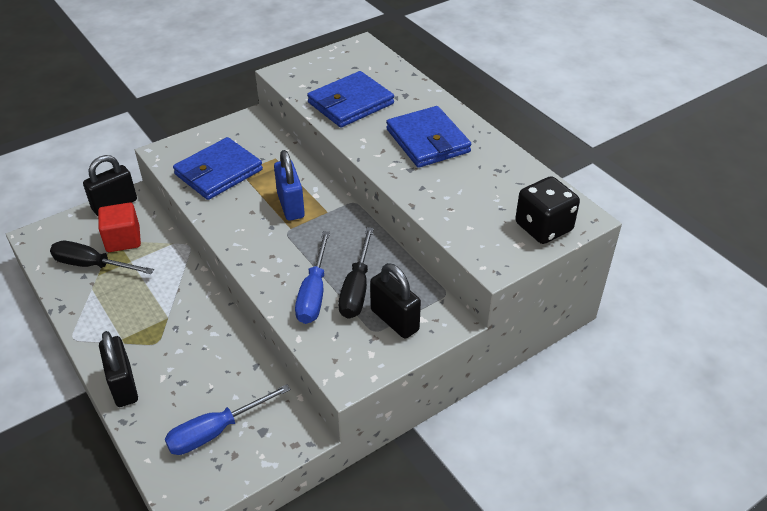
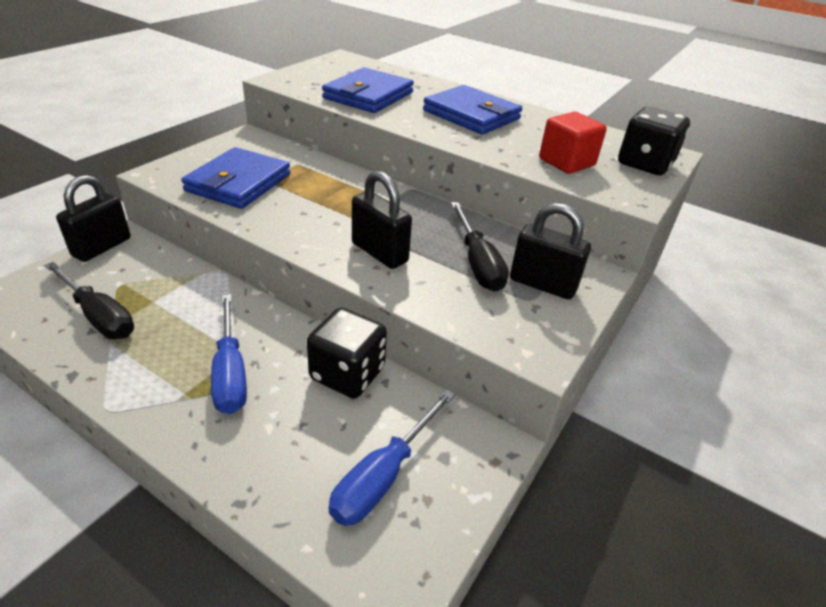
camera: 25 degrees left, 5 degrees down
black screwdriver [50,241,154,274] -> black screwdriver turned 135 degrees counterclockwise [44,262,134,339]
red cube [98,202,141,252] -> red cube moved to [539,112,607,174]
black padlock [99,331,138,407] -> black padlock moved to [352,171,412,269]
blue padlock [274,150,305,221] -> none
blue screwdriver [295,231,330,324] -> blue screwdriver moved to [211,294,247,414]
none -> black dice [307,308,387,398]

